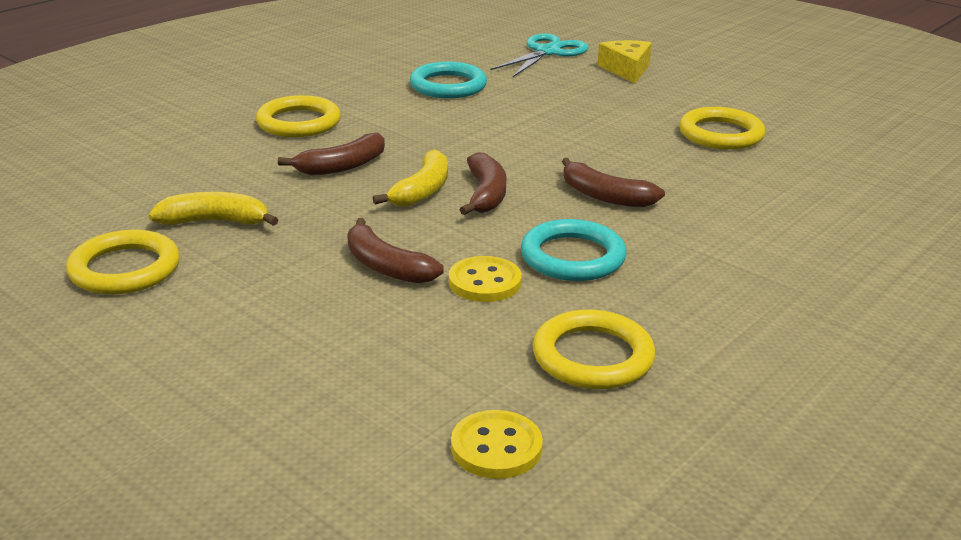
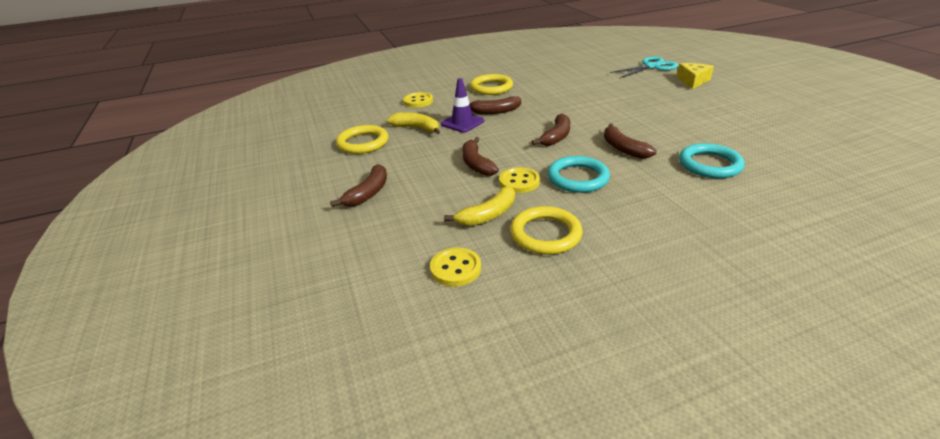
camera: 30 degrees right, 5 degrees up
yellow banana [373,149,448,207] -> yellow banana moved to [444,186,515,226]
turquoise ring [410,62,487,98] -> turquoise ring moved to [679,143,745,178]
yellow ring [679,107,765,150] -> none
none -> brown banana [330,164,387,207]
none -> yellow button [403,92,433,108]
none -> purple traffic cone [441,78,484,133]

